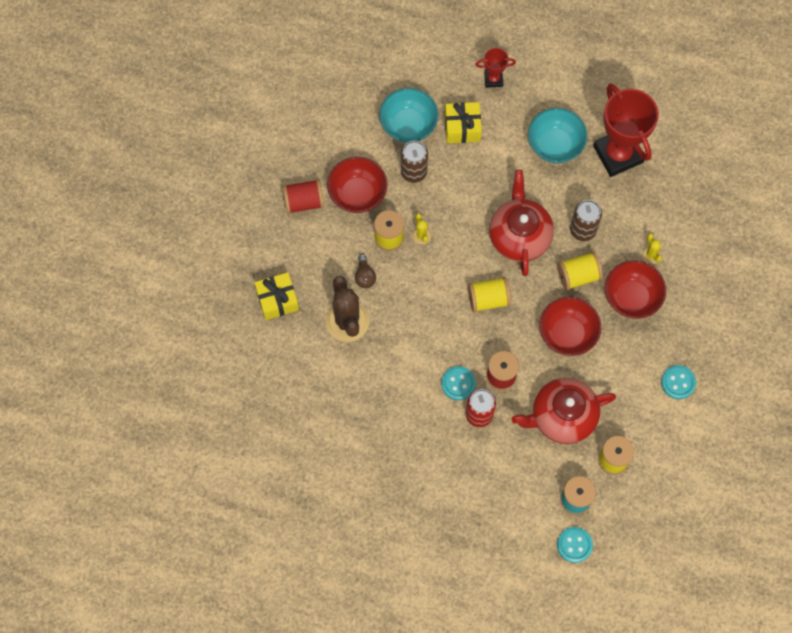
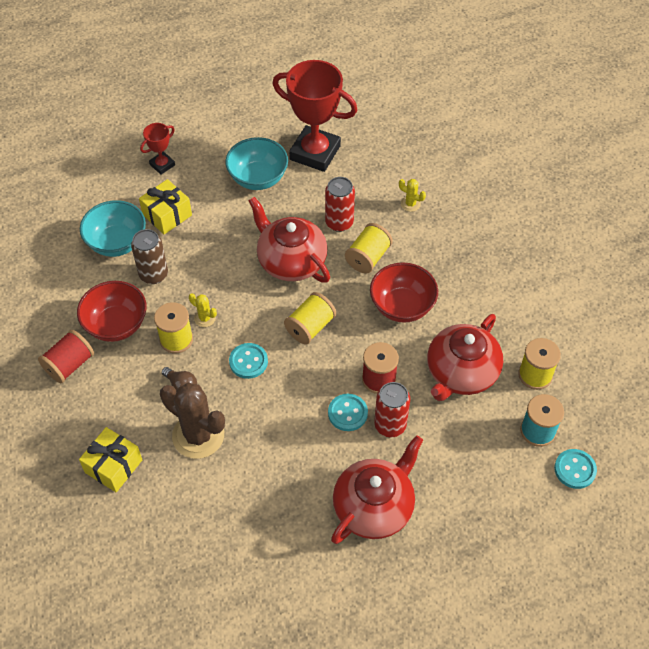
camera: 40 degrees left, 15 degrees down
brown can [570,200,602,241] -> red can [325,177,355,232]
red bowl [605,260,666,319] -> none
turquoise button [661,365,696,399] -> turquoise button moved to [229,343,268,379]
none -> red teapot [331,435,423,544]

